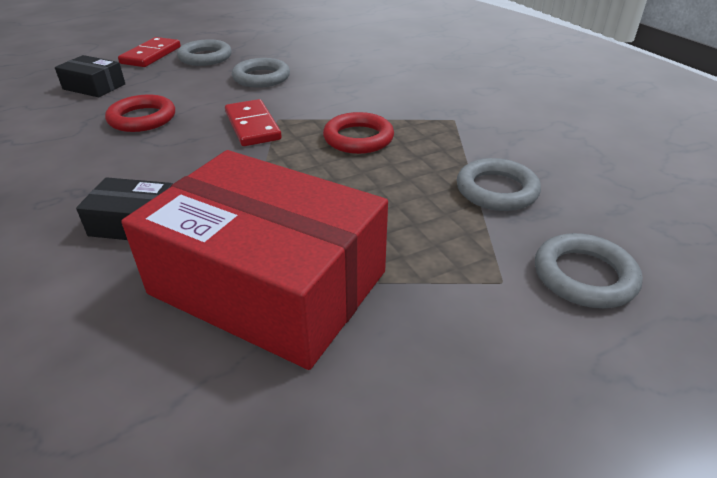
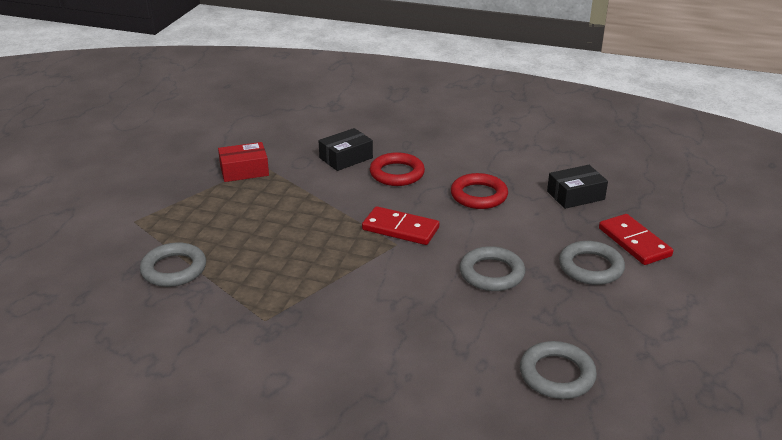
camera: 135 degrees right, 5 degrees down
red box [121,150,388,370] -> red box [218,142,269,182], size x0.43
red ring [323,112,394,154] -> red ring moved to [370,152,425,186]
grey ring [535,233,643,308] -> grey ring moved to [520,341,597,399]

